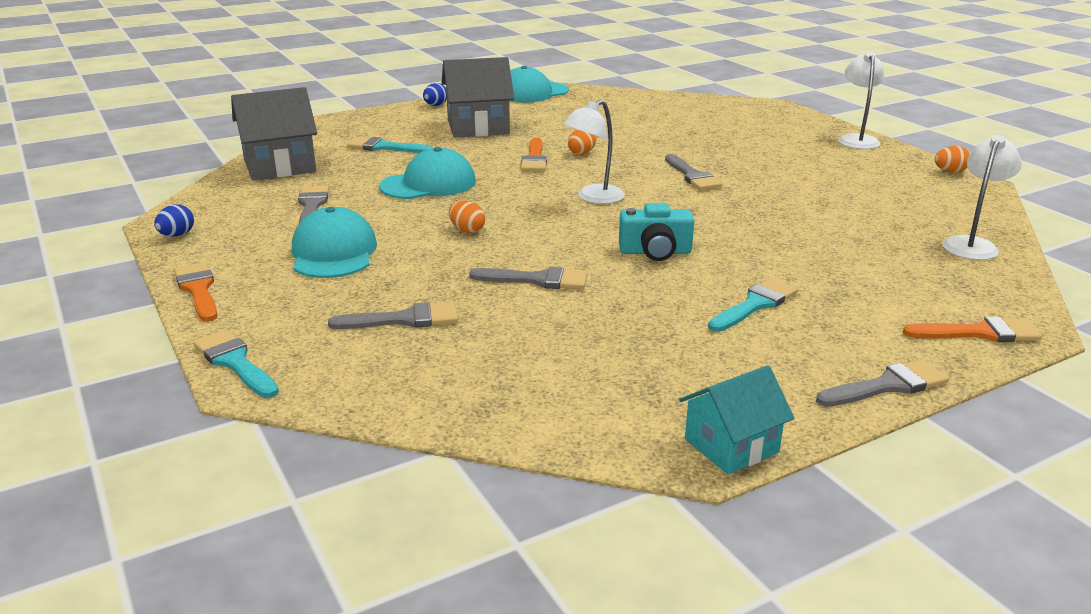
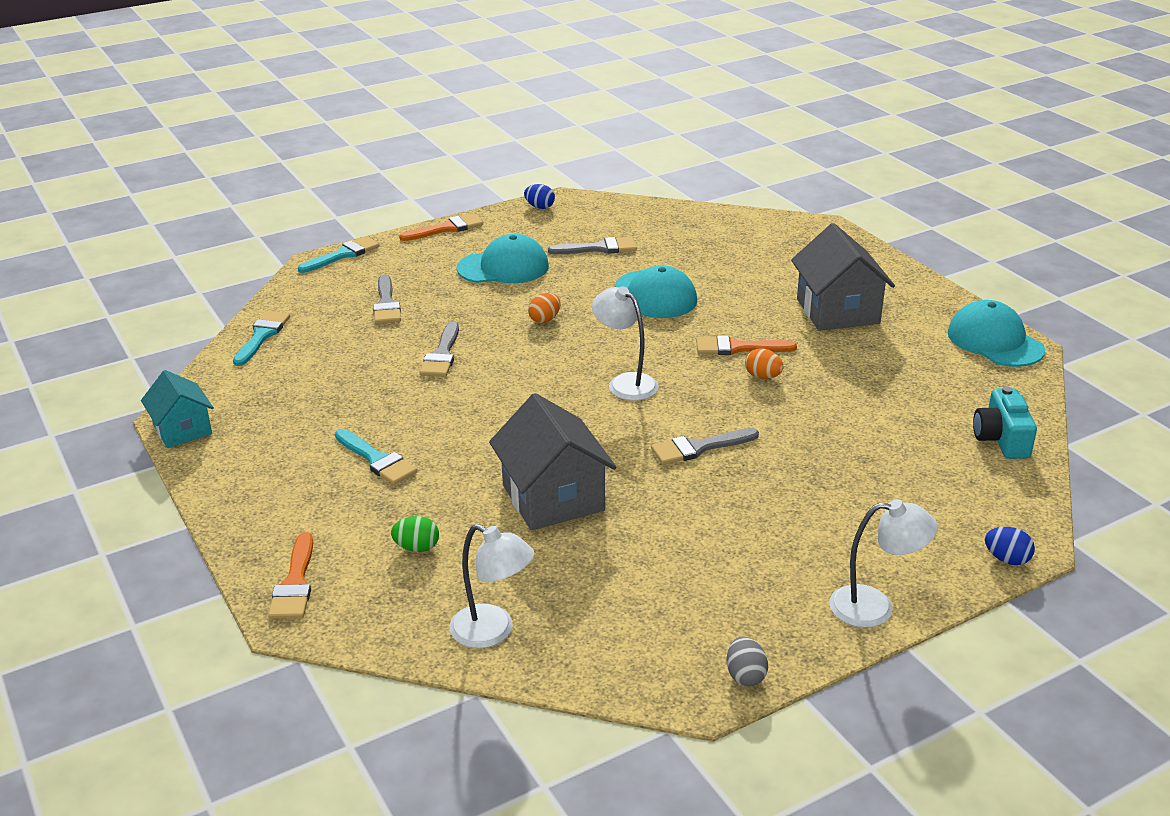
camera: 90 degrees right, 5 degrees up
grey house [231,87,317,181] -> grey house moved to [489,393,617,530]
turquoise brush [347,137,432,153] -> turquoise brush moved to [233,311,290,366]
blue egg [423,83,447,106] -> blue egg moved to [985,527,1035,565]
turquoise camera [619,203,694,261] -> turquoise camera moved to [973,386,1037,459]
grey brush [816,359,949,407] -> none
orange egg [935,146,970,173] -> grey egg [727,637,768,687]
none -> green egg [391,516,439,552]

